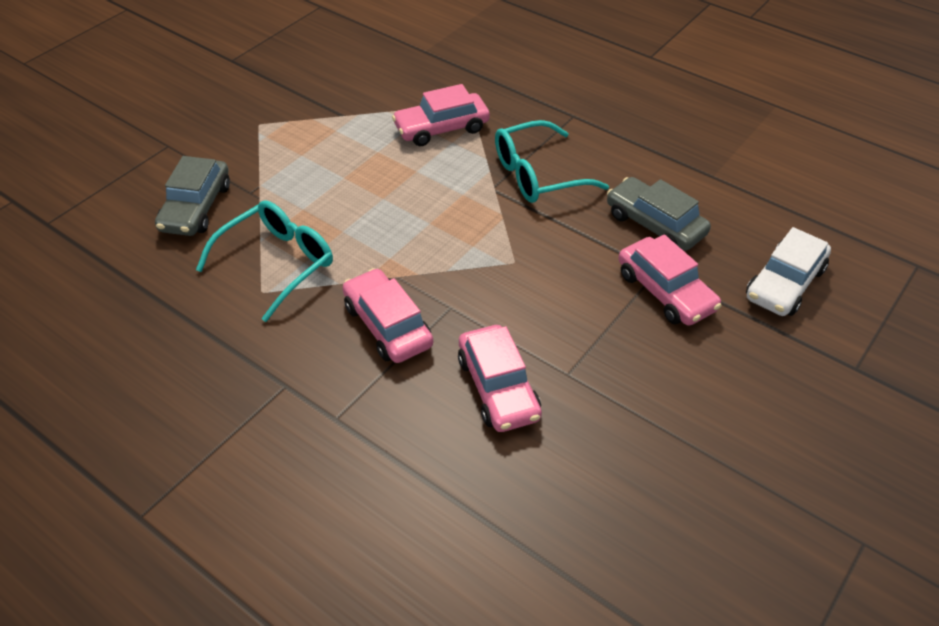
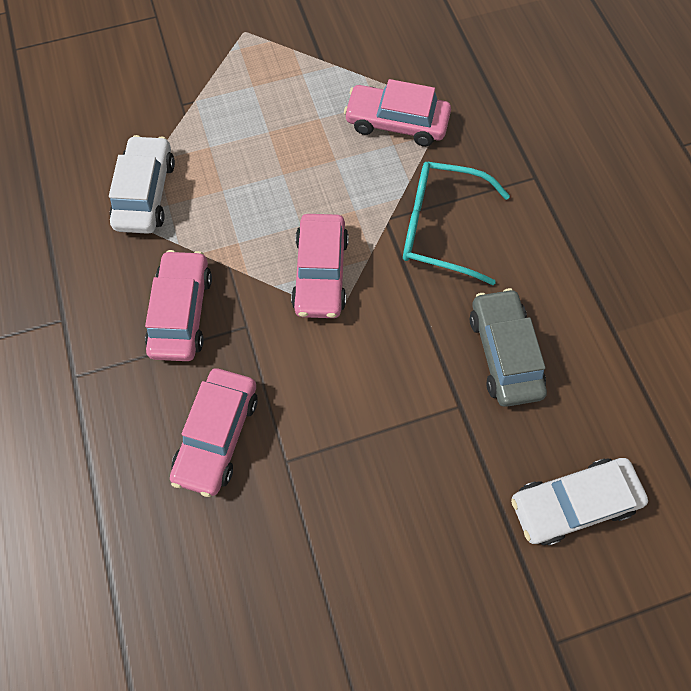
camera: 35 degrees right, 20 degrees up
grey car [155,156,230,236] -> none
turquoise glasses [196,200,333,322] -> white car [109,135,175,234]
pink car [618,234,722,326] -> pink car moved to [291,214,349,318]

